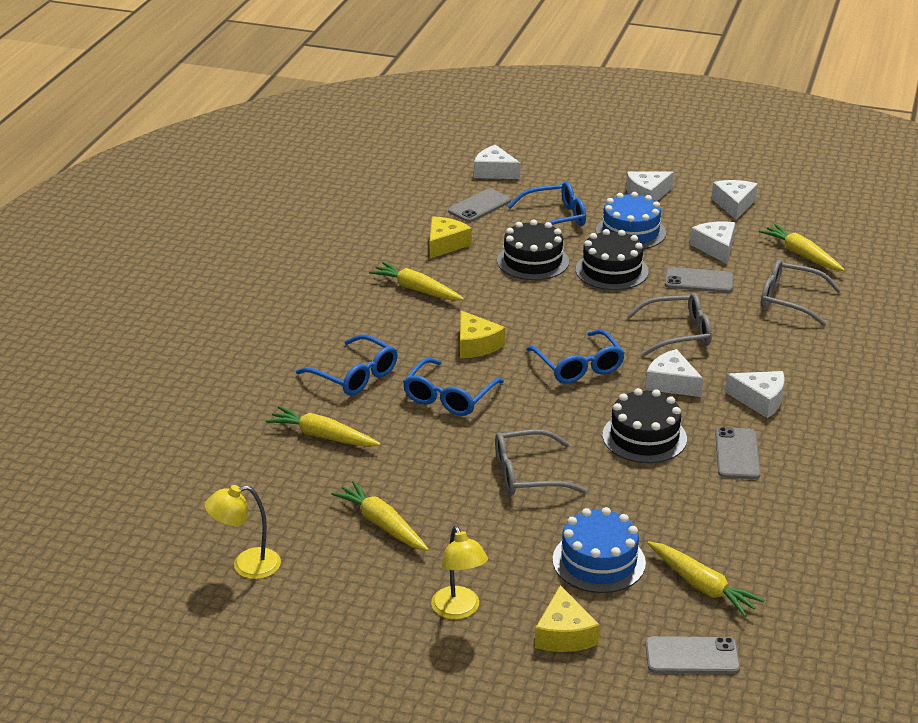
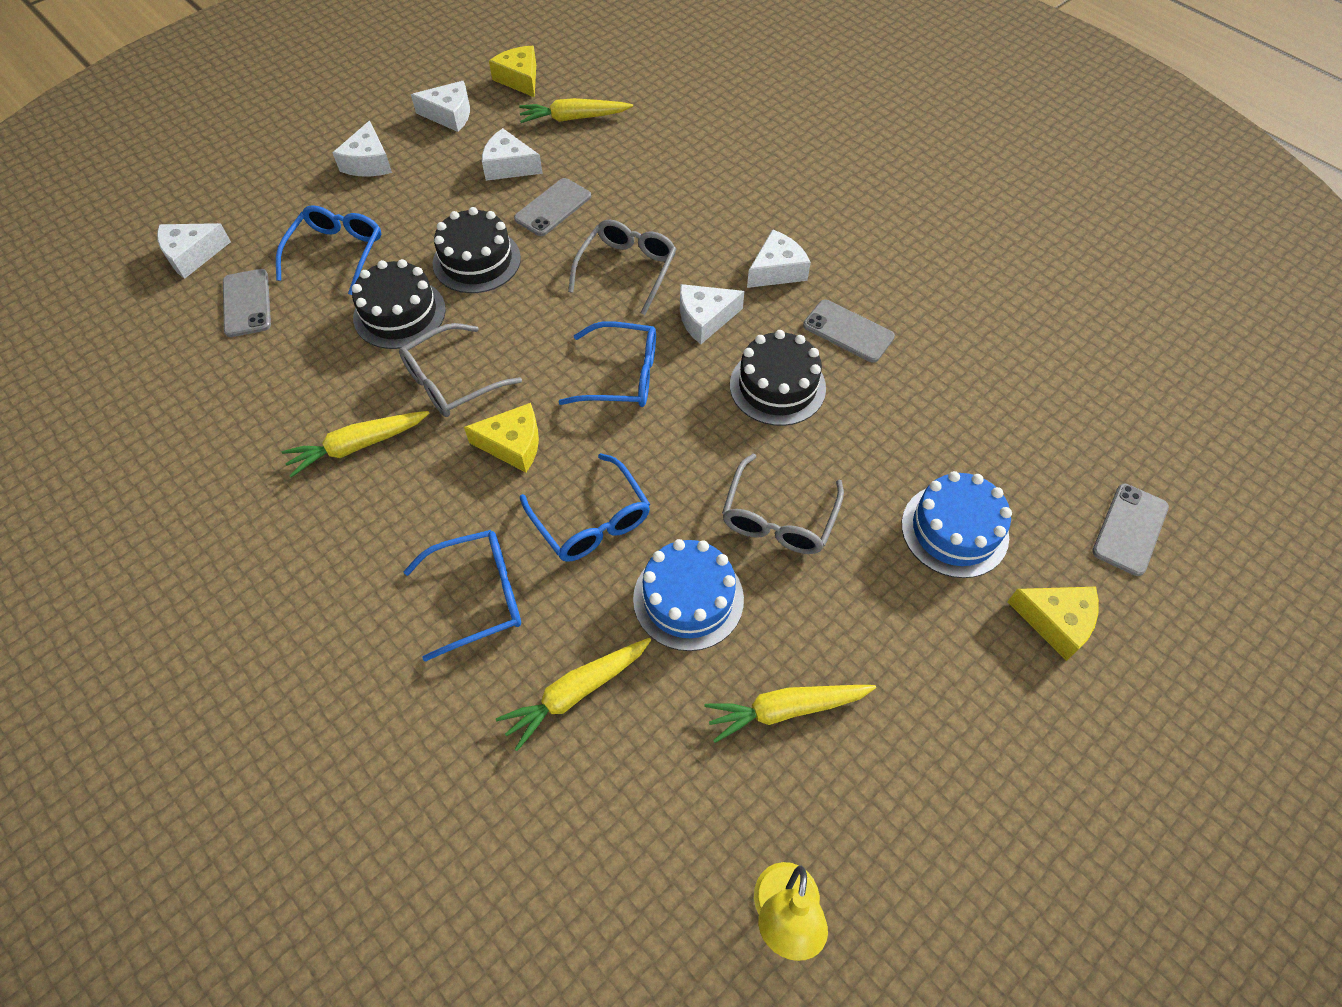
camera: 60 degrees left, 25 degrees up
yellow cheese [430,216,472,258] -> yellow cheese moved to [489,46,536,97]
yellow lamp [431,525,488,619] -> none
blue cake [596,192,666,249] -> blue cake moved to [633,539,744,651]
yellow carrot [647,541,765,617] -> none
white cheese [712,180,758,220] -> white cheese turned 150 degrees clockwise [411,81,470,132]
grey glasses [761,260,842,326] -> grey glasses moved to [399,323,522,417]

